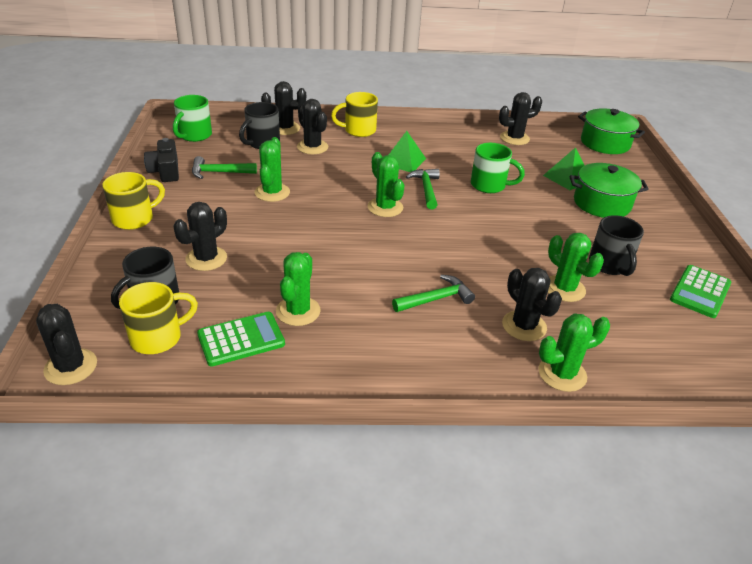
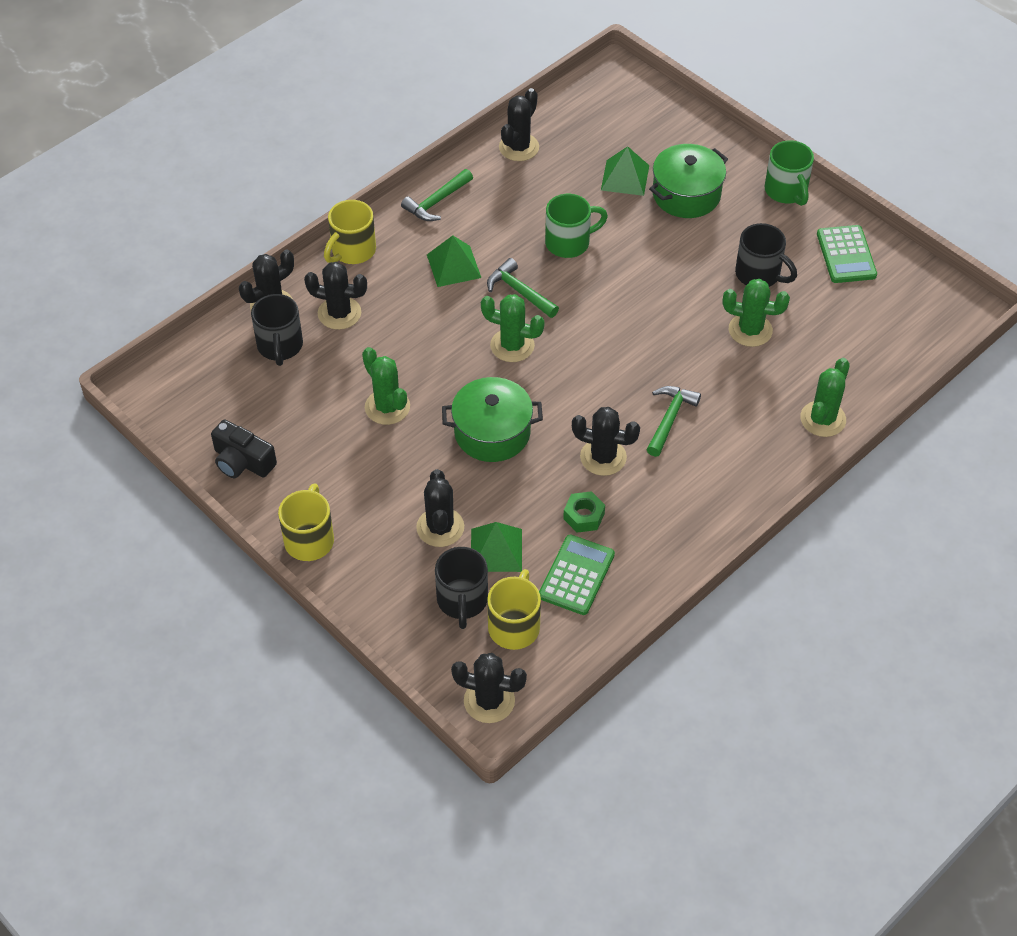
camera: 40 degrees left, 15 degrees up
green mug [173,95,212,142] -> green mug moved to [764,140,814,206]
green hammer [192,156,257,179] -> green hammer moved to [401,169,473,221]
green cactus [276,252,321,326] -> green nut [563,491,605,533]
black cactus [502,268,562,341] -> black cactus moved to [572,407,640,476]
green pot [578,108,645,154] -> green pot moved to [442,377,543,462]
none -> green pyramid [471,522,522,572]

